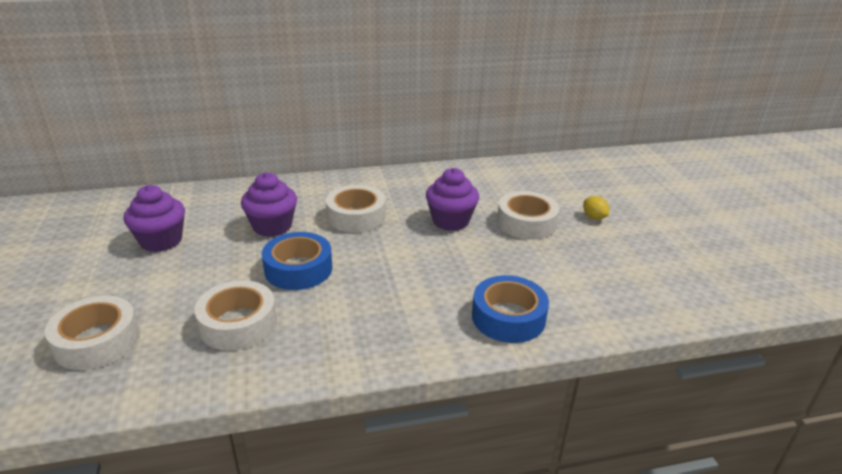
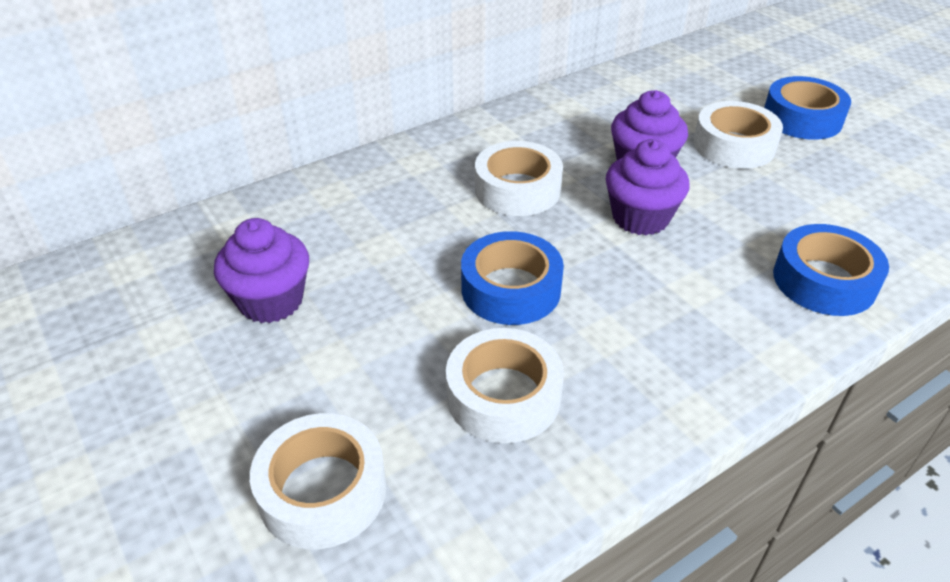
camera: 20 degrees left, 10 degrees up
purple cupcake [241,172,297,237] -> purple cupcake moved to [606,139,690,235]
yellow lemon [583,196,609,220] -> blue tape [764,76,851,140]

